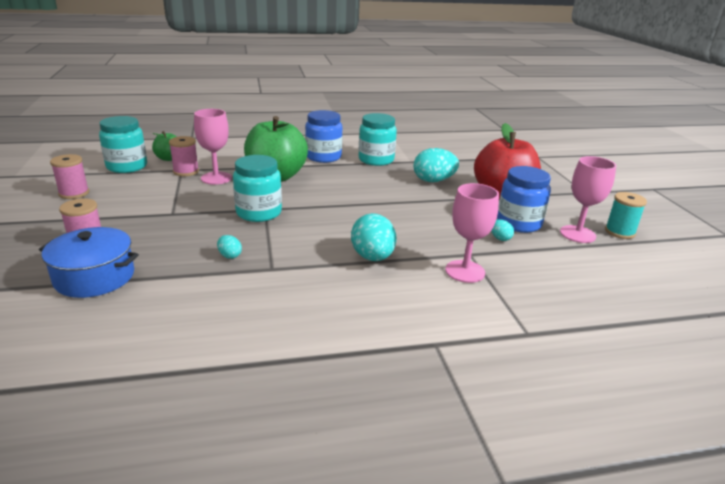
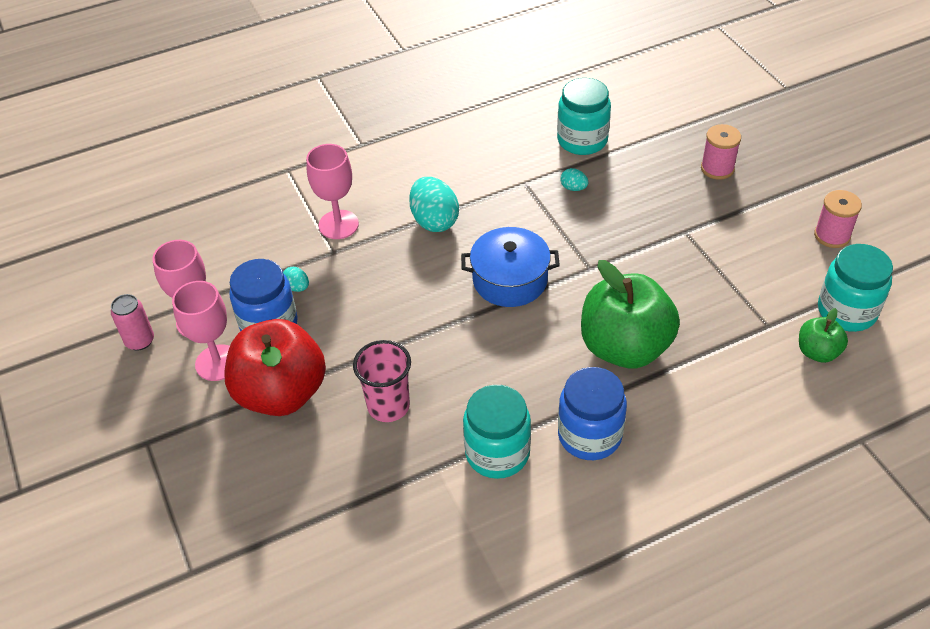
camera: 170 degrees right, 20 degrees up
blue pot [39,227,139,298] -> blue pot moved to [461,227,560,307]
pink spool [169,136,199,176] -> none
pink goblet [194,109,232,185] -> pink goblet moved to [172,281,230,381]
turquoise jar [233,155,282,222] -> turquoise jar moved to [557,78,611,155]
turquoise egg [414,148,459,182] -> pink cup [353,340,411,422]
turquoise spool [605,192,647,239] -> pink can [111,294,154,351]

